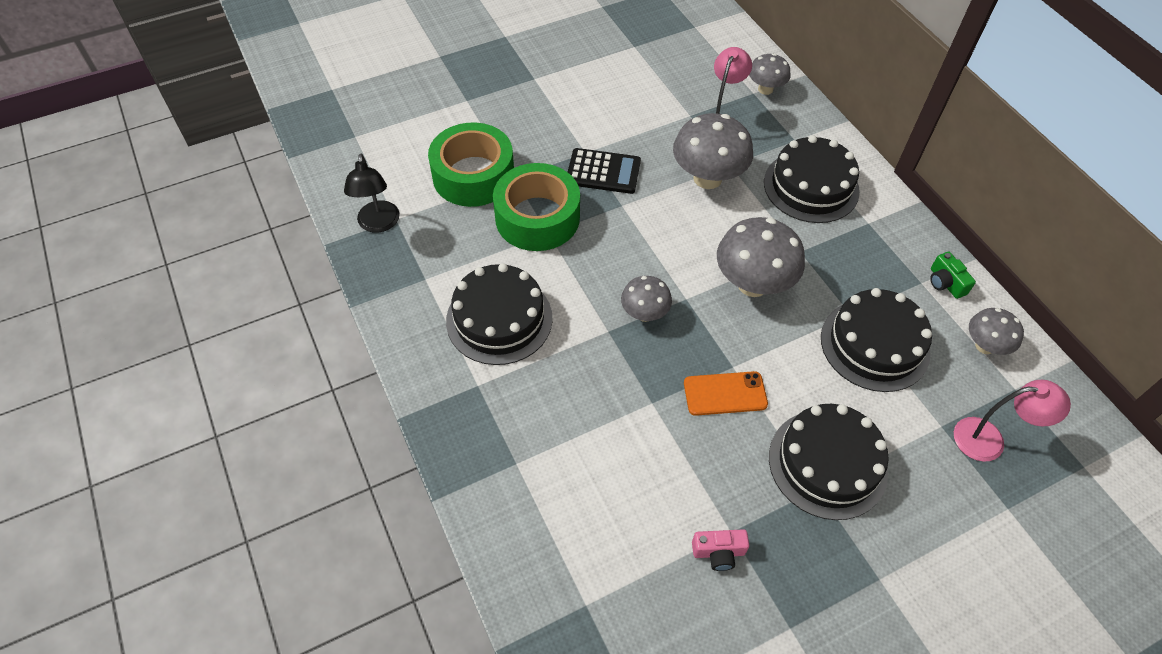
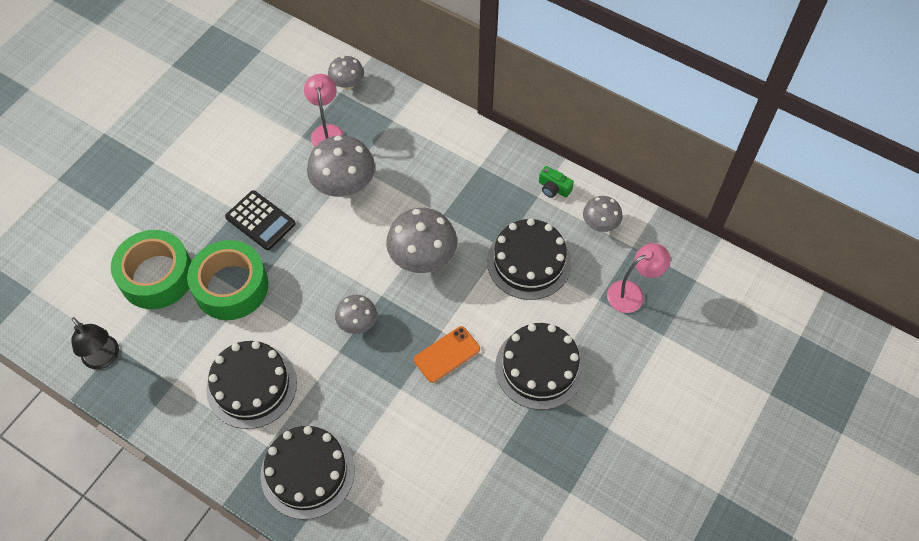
camera: 30 degrees left, 5 degrees up
black calculator [568,148,641,194] -> black calculator turned 60 degrees clockwise [225,190,296,250]
pink camera [692,529,749,571] -> none
black cake [764,135,860,223] -> black cake moved to [260,426,355,519]

